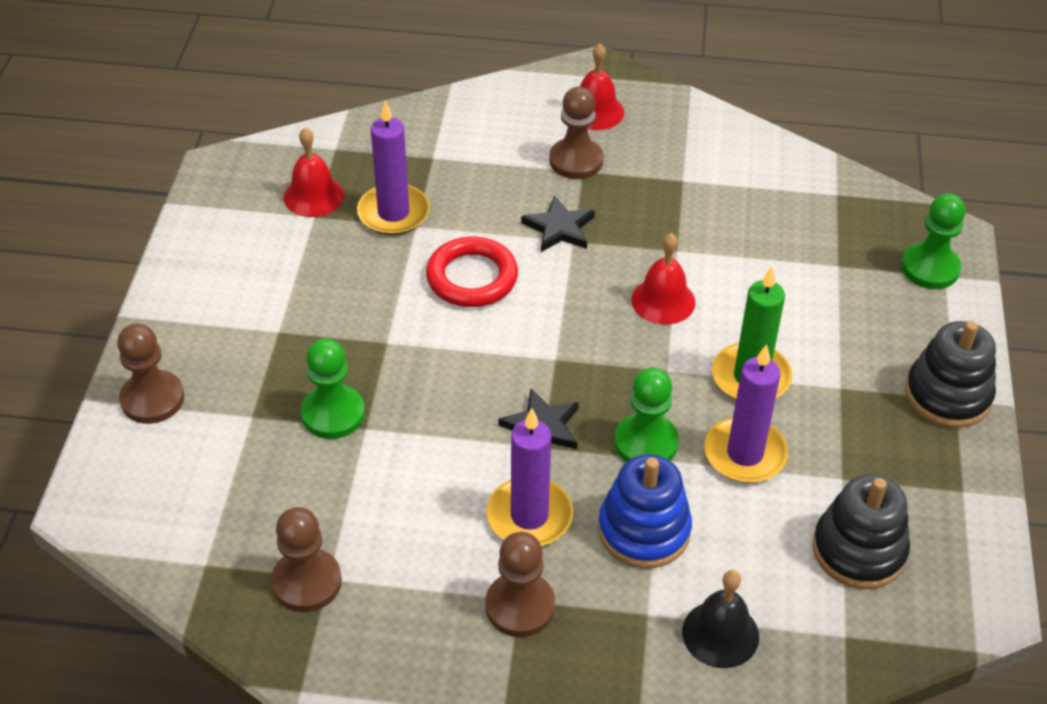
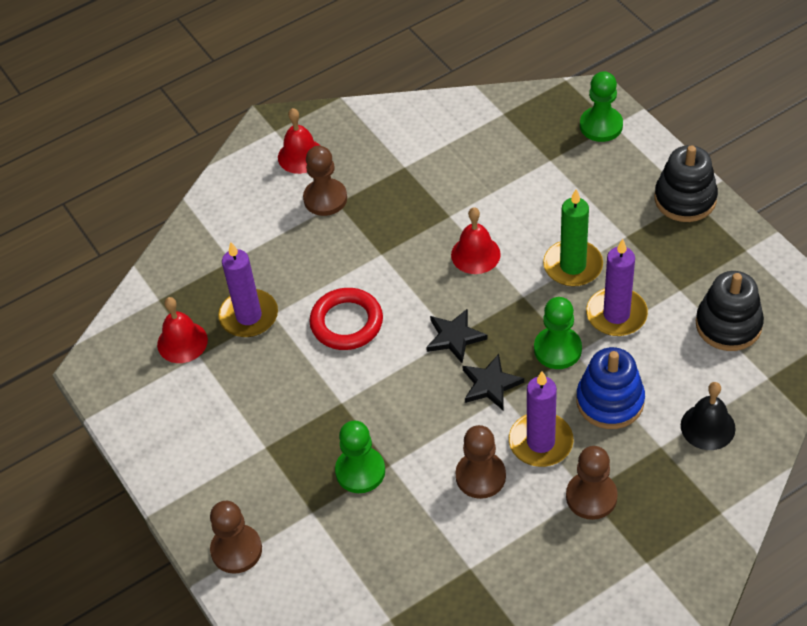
camera: 35 degrees left, 5 degrees up
brown pawn [271,507,342,612] -> brown pawn moved to [455,425,506,499]
black star [521,195,595,252] -> black star moved to [426,308,488,363]

